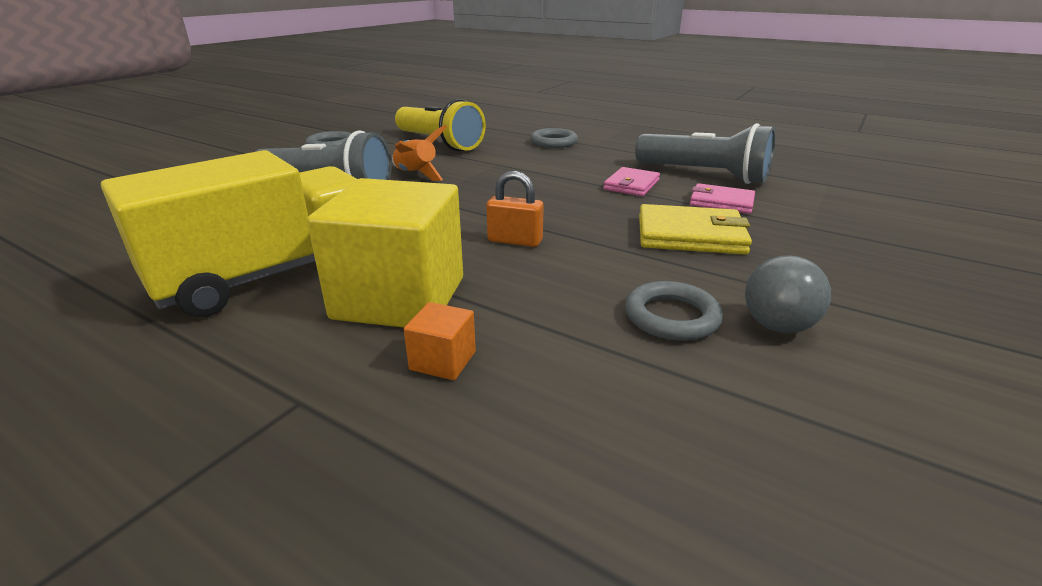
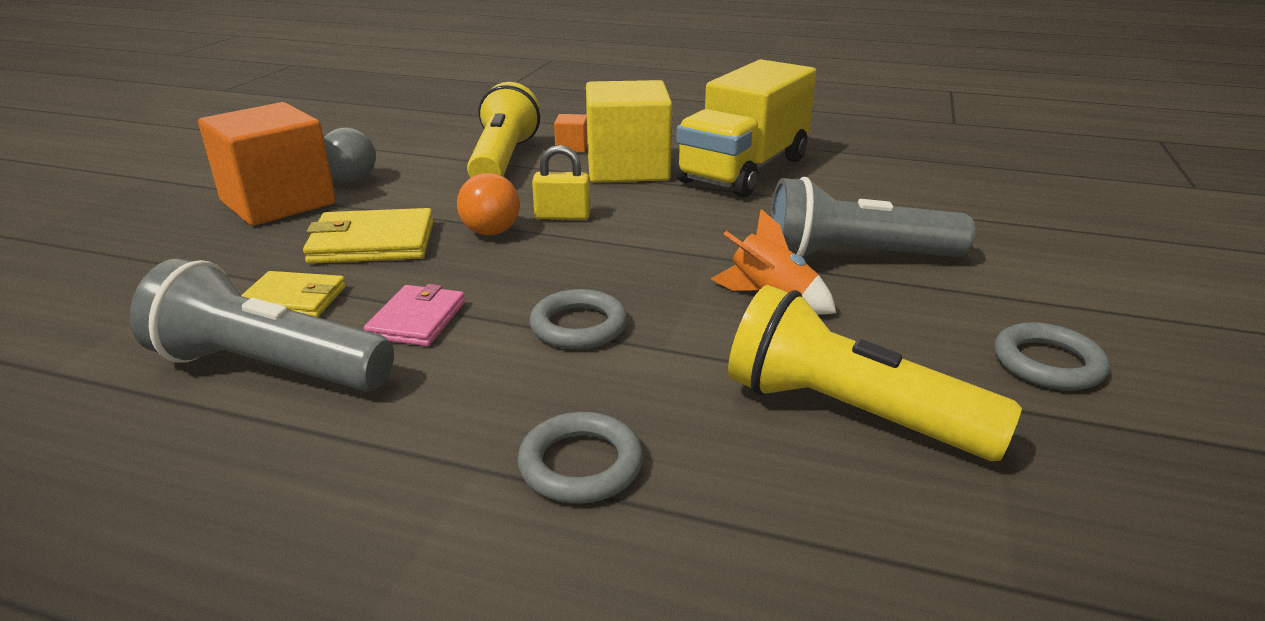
camera: 165 degrees right, 0 degrees up
orange padlock [486,171,544,247] -> yellow padlock [532,145,591,220]
grey ring [625,281,723,341] -> grey ring moved to [529,289,627,349]
pink wallet [690,183,755,214] -> yellow wallet [241,271,346,317]
none -> orange cube [198,102,336,226]
none -> orange ball [457,173,520,236]
none -> yellow flashlight [467,82,540,178]

